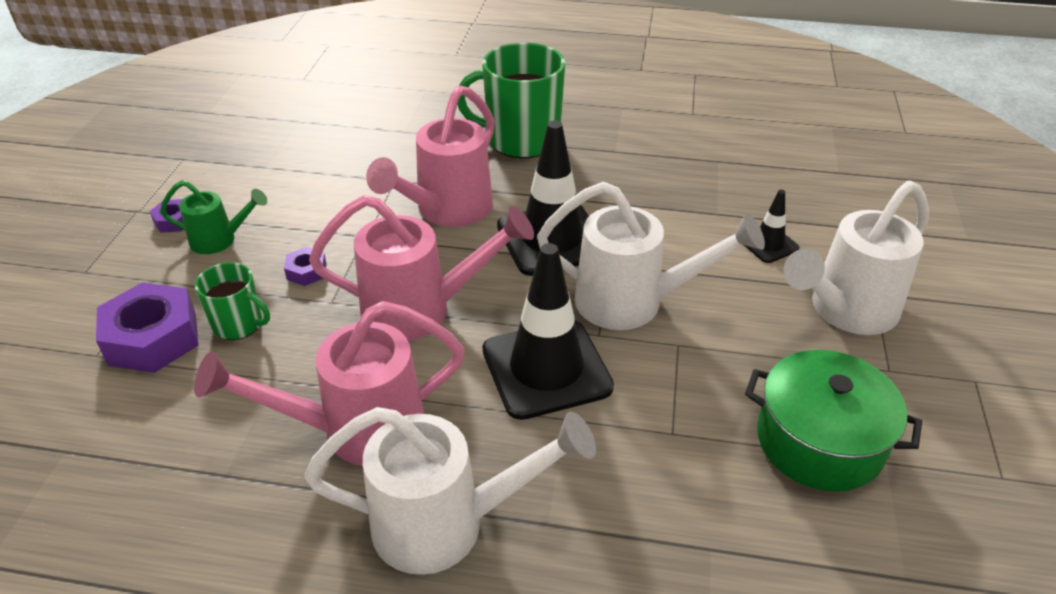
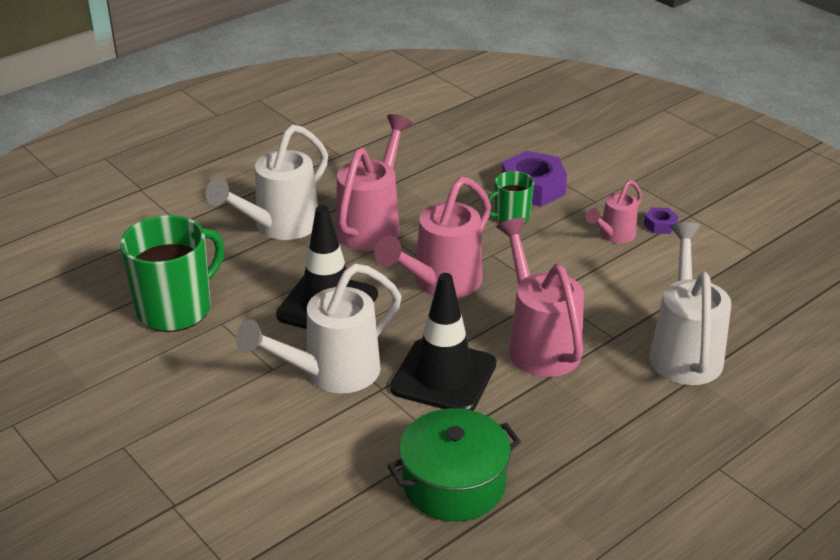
camera: 130 degrees right, 5 degrees down
green watering can [160,180,267,254] -> pink watering can [585,180,642,243]
purple nut [284,247,327,286] -> none
green mug [457,43,565,158] -> green mug moved to [120,215,224,332]
black traffic cone [744,190,800,263] -> none
green pot [745,350,922,492] -> green pot moved to [387,408,521,521]
white watering can [783,181,929,335] -> white watering can moved to [649,222,731,385]

